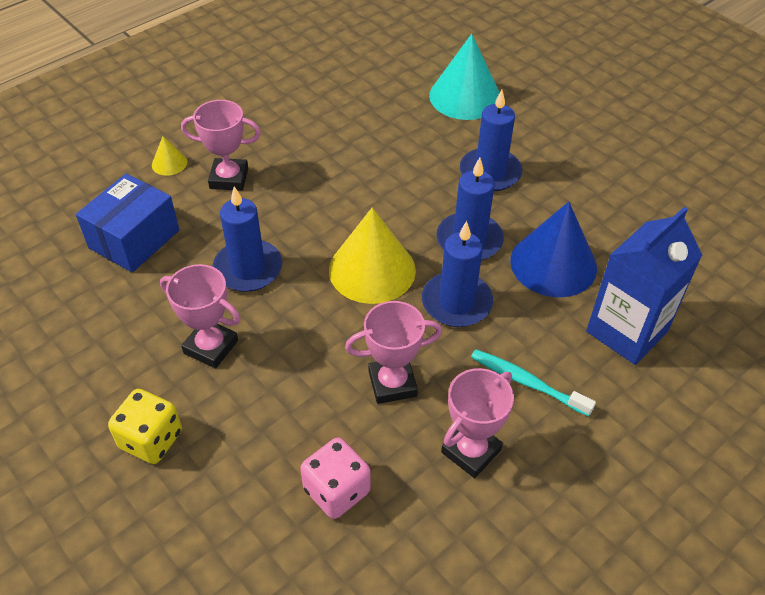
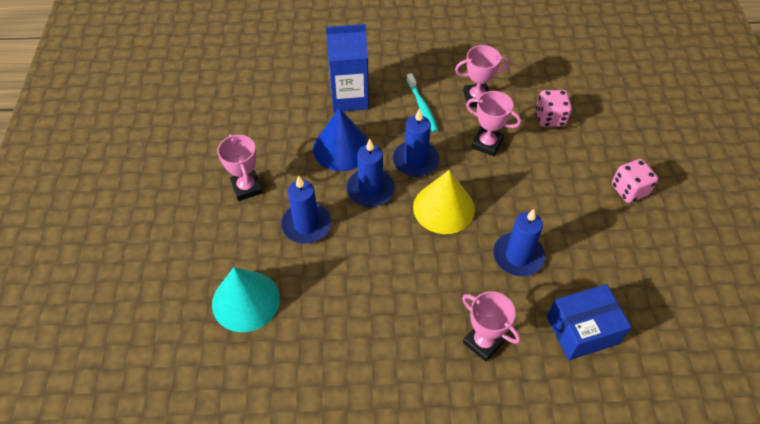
camera: 140 degrees left, 5 degrees up
yellow dice [108,389,182,464] -> pink dice [612,159,658,203]
yellow cone [152,136,187,176] -> none
pink trophy [160,264,240,368] -> pink trophy moved to [217,134,263,201]

